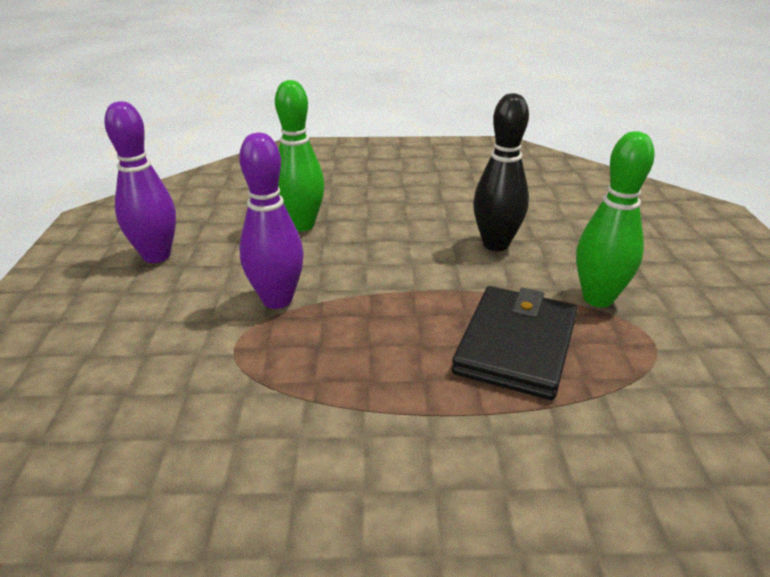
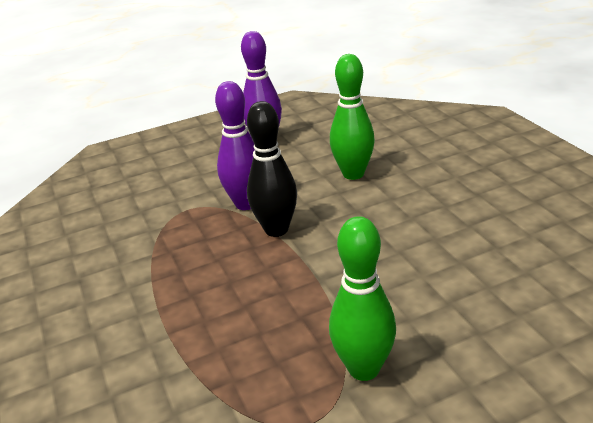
camera: 70 degrees right, 0 degrees up
black wallet [452,286,578,400] -> none
black bowling pin [473,93,529,251] -> black bowling pin moved to [247,101,297,237]

